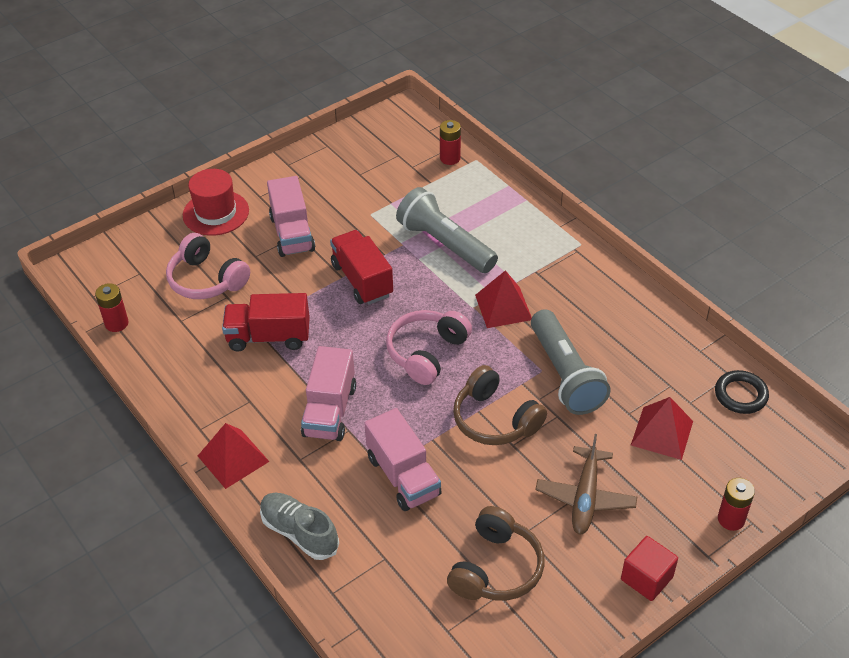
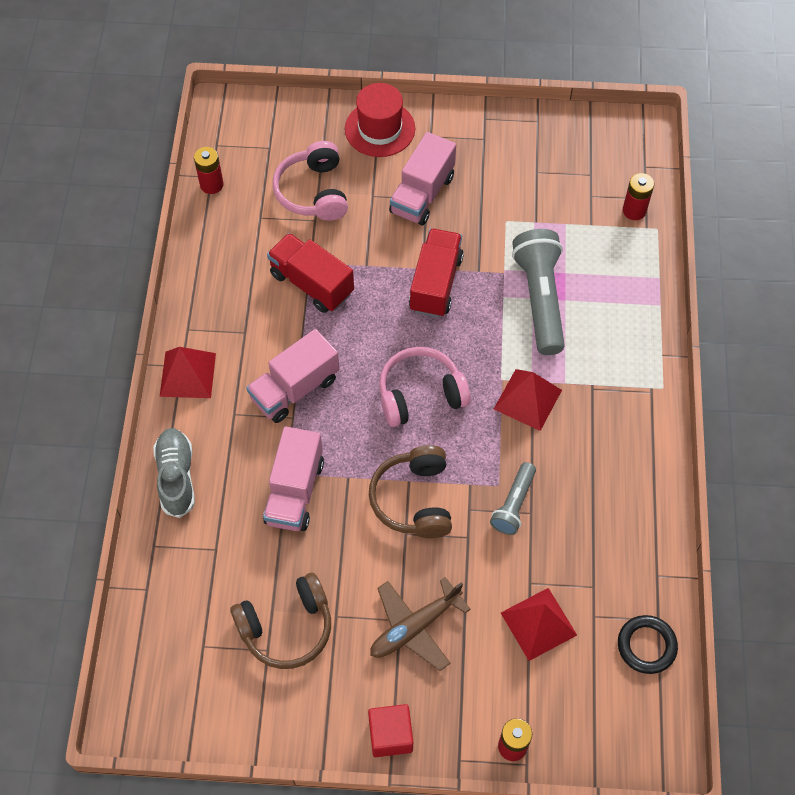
camera: 40 degrees right, 15 degrees up
grey flashlight [531,309,611,415] -> grey flashlight [490,462,536,535], size x0.56

